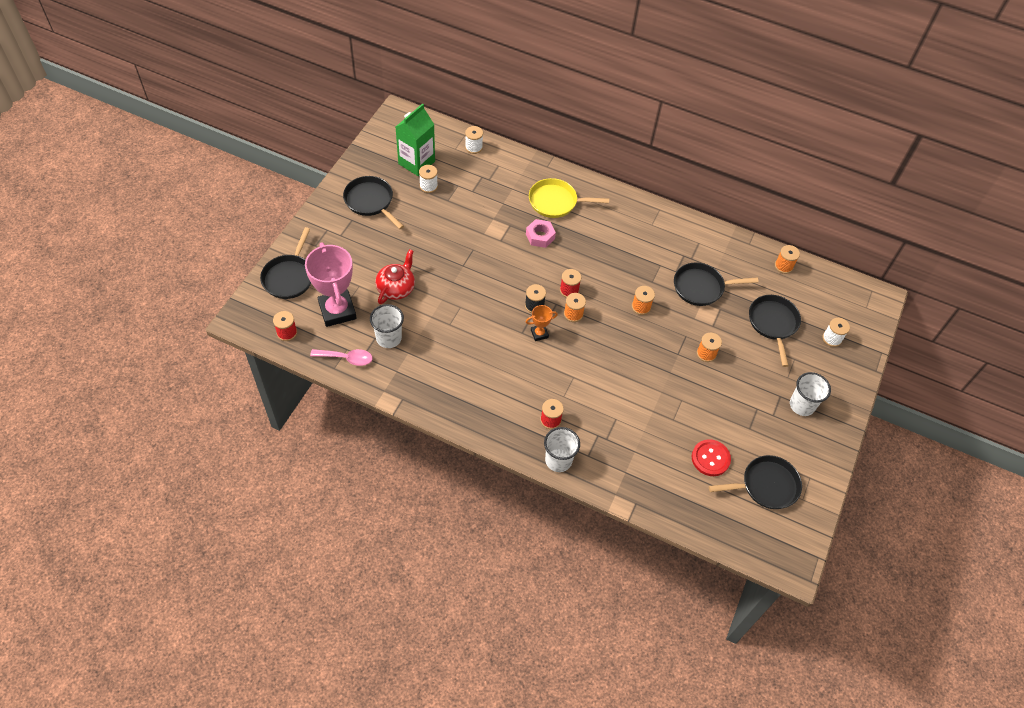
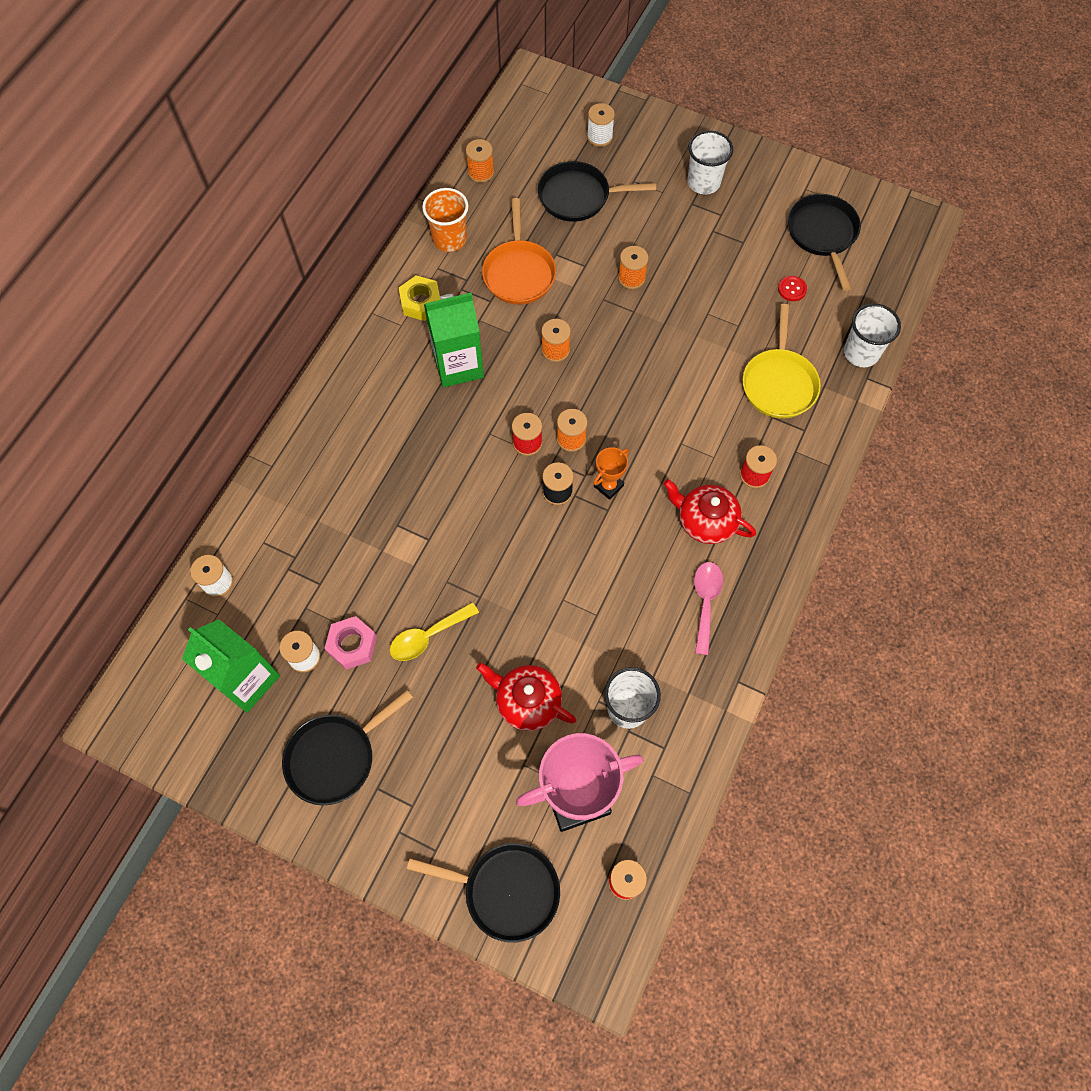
camera: 85 degrees left, 10 degrees up
pink spoon [310,349,372,366] -> pink spoon moved to [694,562,723,655]
pink nut [526,219,556,248] -> pink nut moved to [324,616,377,670]
orange trophy [526,305,558,341] -> orange trophy turned 60 degrees clockwise [593,447,629,500]
yellow pan [529,178,609,218] -> yellow pan moved to [743,304,821,419]
white cup [544,427,580,472] -> white cup moved to [844,303,901,367]
black pan [674,262,759,306] -> orange pan [482,198,556,305]
red button [692,439,731,476] -> red button [778,276,807,301], size x0.57
none -> yellow spoon [390,602,479,661]
none -> yellow nut [399,275,440,321]
none -> orange cup [422,188,469,252]
none -> green carton [424,293,484,387]
none -> red teapot [663,479,756,544]

